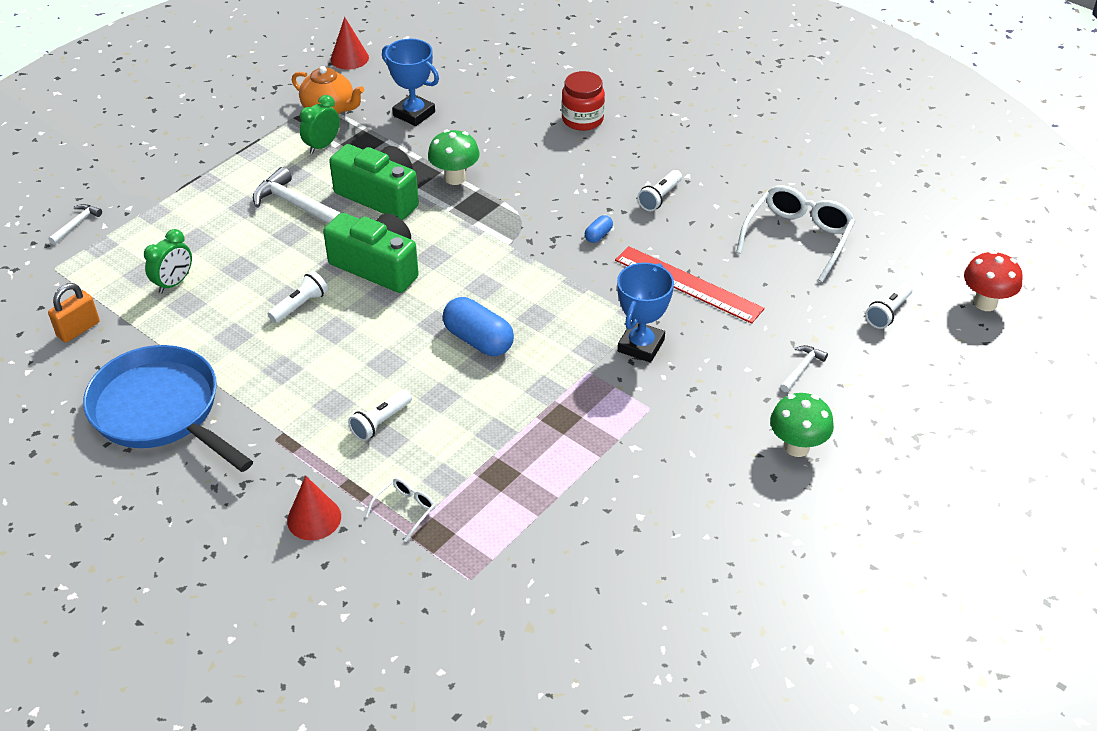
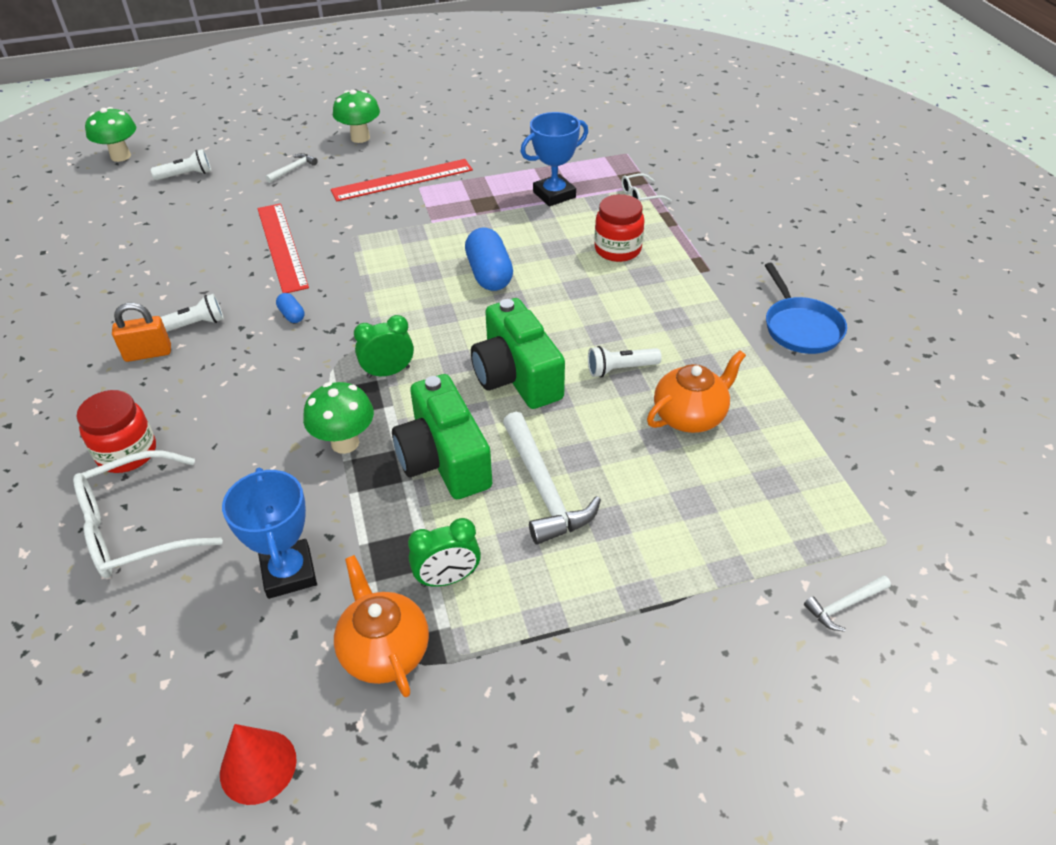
camera: 145 degrees left, 0 degrees up
orange padlock [48,283,100,343] -> orange padlock moved to [112,303,171,362]
blue pan [83,345,253,472] -> blue pan [764,263,847,354], size x0.60
green clock [144,229,192,293] -> green clock moved to [354,315,414,378]
red cone [287,476,341,540] -> none
white flashlight [348,389,412,441] -> red jar [594,194,644,262]
blue capsule [585,215,613,243] -> blue capsule turned 75 degrees clockwise [276,293,304,323]
blue trophy [617,263,674,363] -> blue trophy moved to [520,112,588,206]
white glasses [736,185,855,282] -> white glasses moved to [73,450,223,578]
white hammer [780,345,828,392] -> white hammer turned 150 degrees clockwise [265,153,317,183]
red mushroom [964,251,1023,311] -> green mushroom [85,107,136,162]
none -> red ruler [331,159,473,202]
none -> orange teapot [647,350,746,433]

